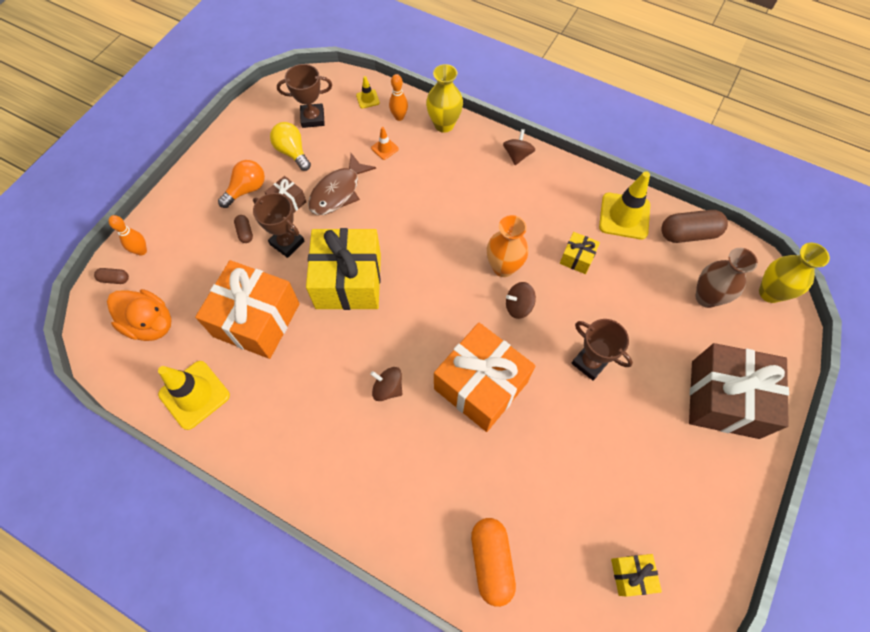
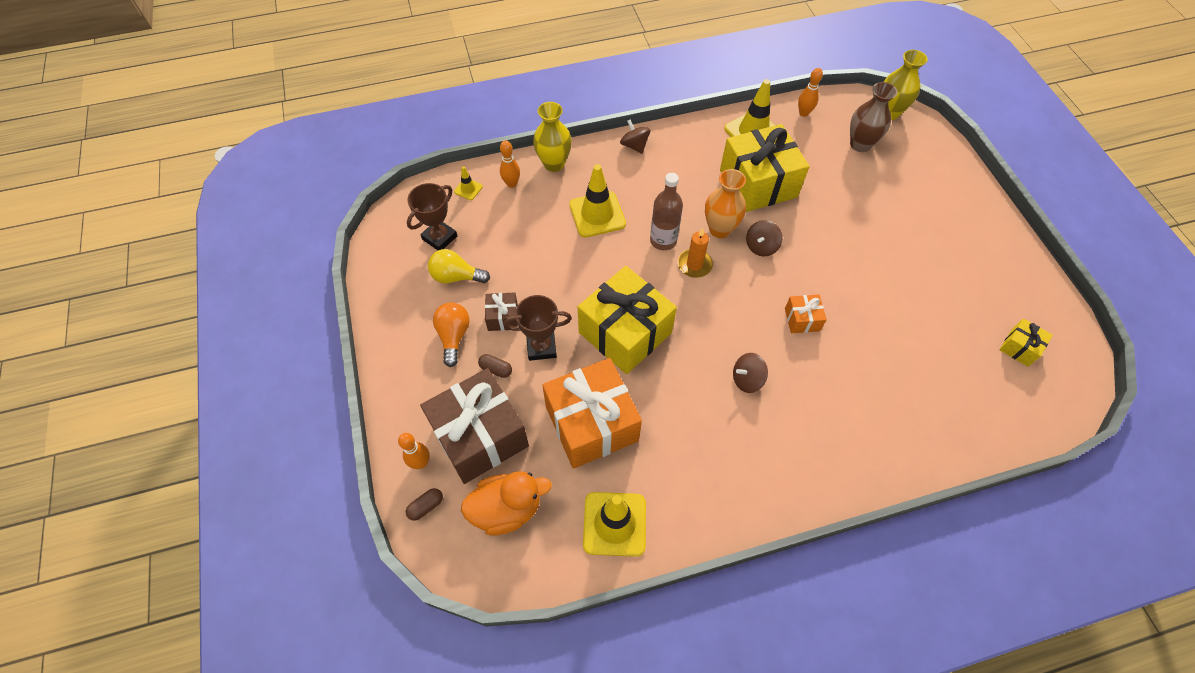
camera: 45 degrees left, 5 degrees down
brown fish [308,153,376,215] -> none
orange traffic cone [371,127,399,160] -> none
orange gift [434,323,535,432] -> orange gift [785,295,827,333], size x0.45
orange capsule [471,518,516,607] -> none
yellow gift [560,232,600,274] -> yellow gift [720,124,810,212], size x2.23
brown trophy [571,319,633,381] -> none
brown capsule [661,210,728,243] -> orange bowling pin [798,68,823,117]
brown gift [689,343,789,439] -> brown gift moved to [420,368,529,484]
none -> yellow traffic cone [569,164,626,238]
none -> brown bottle [650,173,683,250]
none -> orange candle [677,228,713,278]

